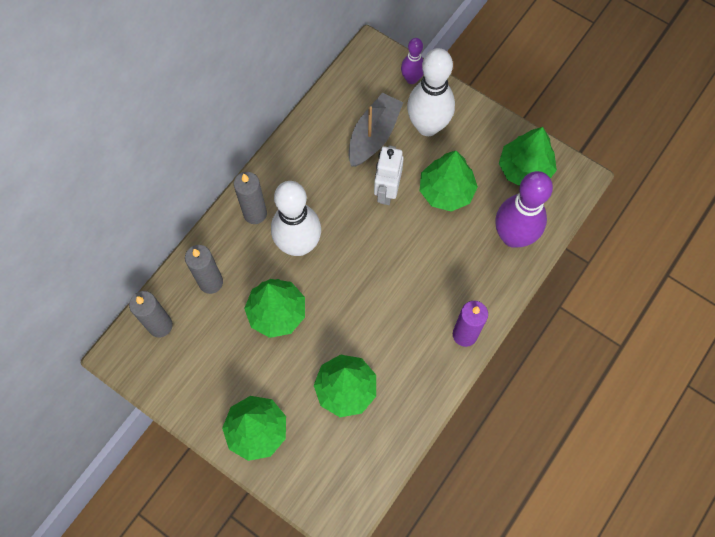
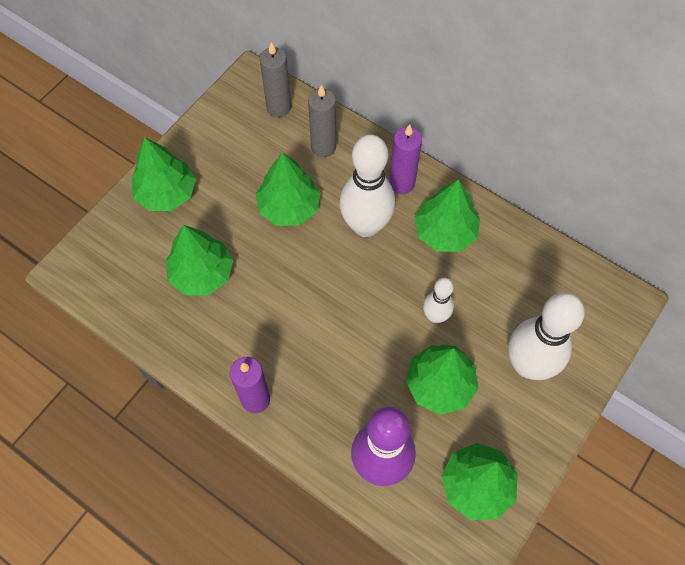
camera: 90 degrees right, 5 degrees down
grey candle [234,172,267,224] -> purple candle [389,124,422,194]
grey boat [349,93,403,167] -> none
white robot [374,145,404,205] -> white bowling pin [423,278,454,323]
purple bowling pin [401,38,423,84] -> none
none -> green tree [414,179,480,252]

